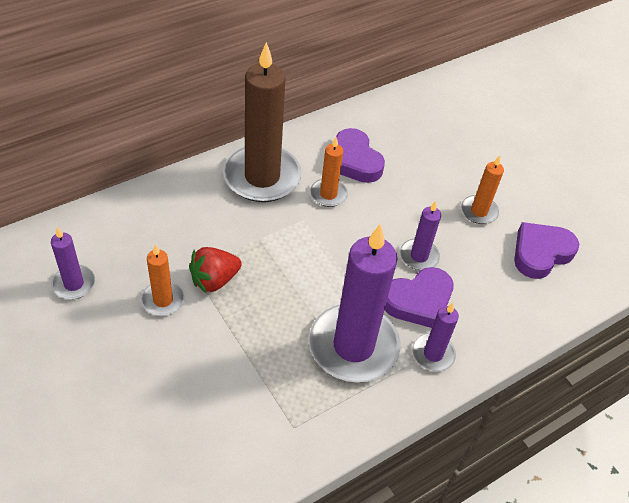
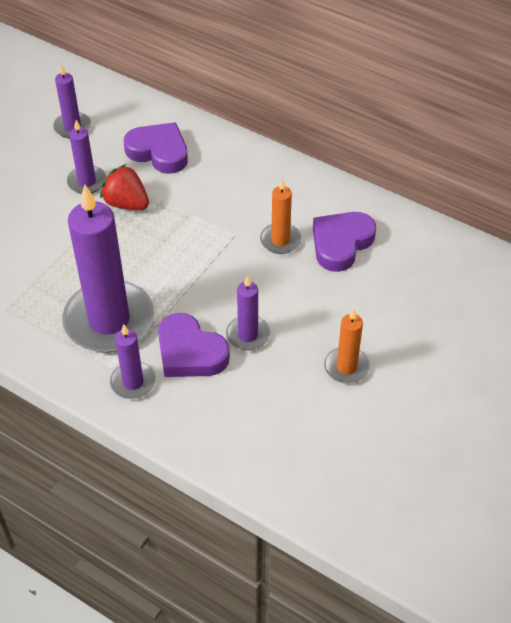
camera: 70 degrees right, 0 degrees up
orange candle [141,245,185,316] -> purple candle [67,120,106,194]
brown candle [223,42,302,202] -> none
purple heart [514,222,579,279] -> purple heart moved to [124,122,188,174]

